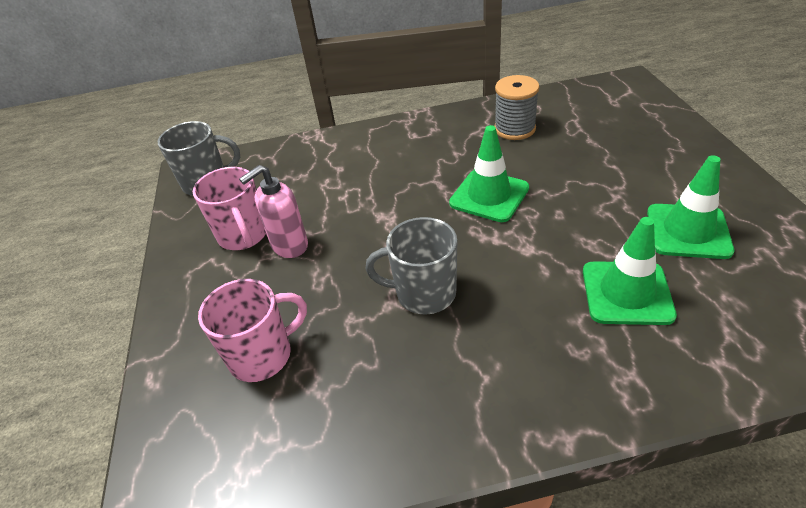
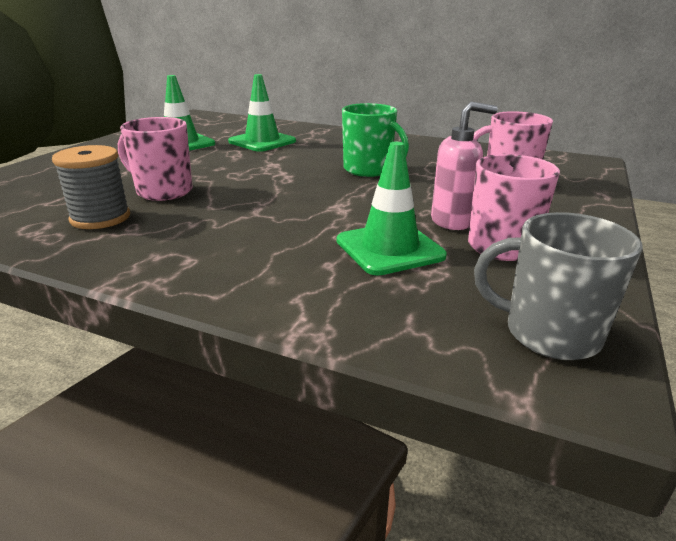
camera: 150 degrees left, 15 degrees down
grey mug [365,217,457,315] -> green mug [342,103,409,177]
green traffic cone [449,125,529,222] -> green traffic cone moved to [337,142,447,276]
none -> pink mug [118,117,193,201]

